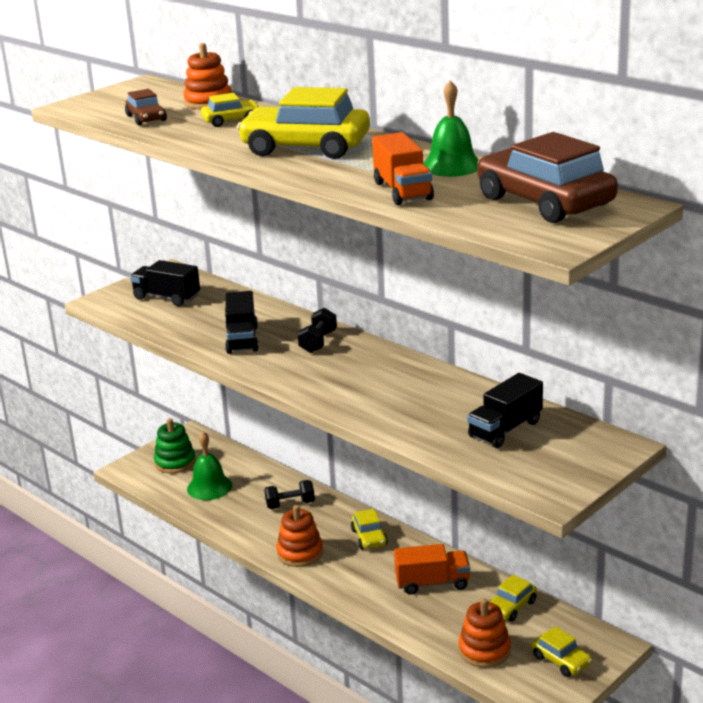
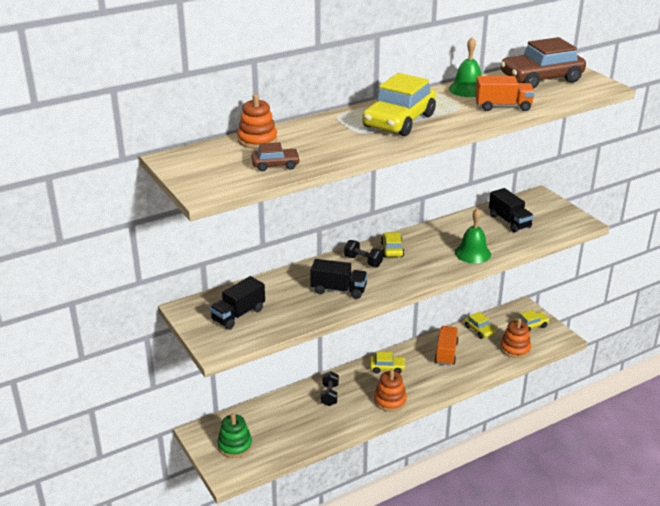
camera: 75 degrees left, 5 degrees up
green bell [187,432,232,500] -> green bell moved to [455,208,491,263]
yellow car [201,93,261,127] -> yellow car moved to [381,232,404,257]

